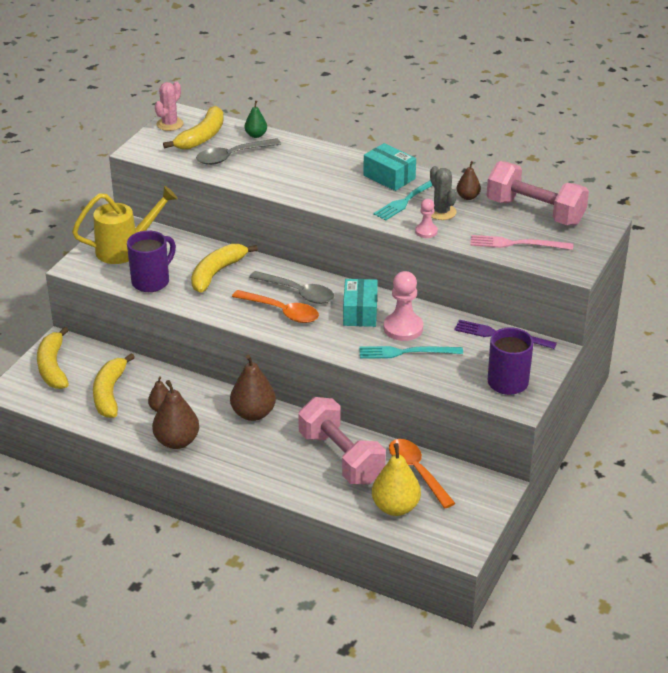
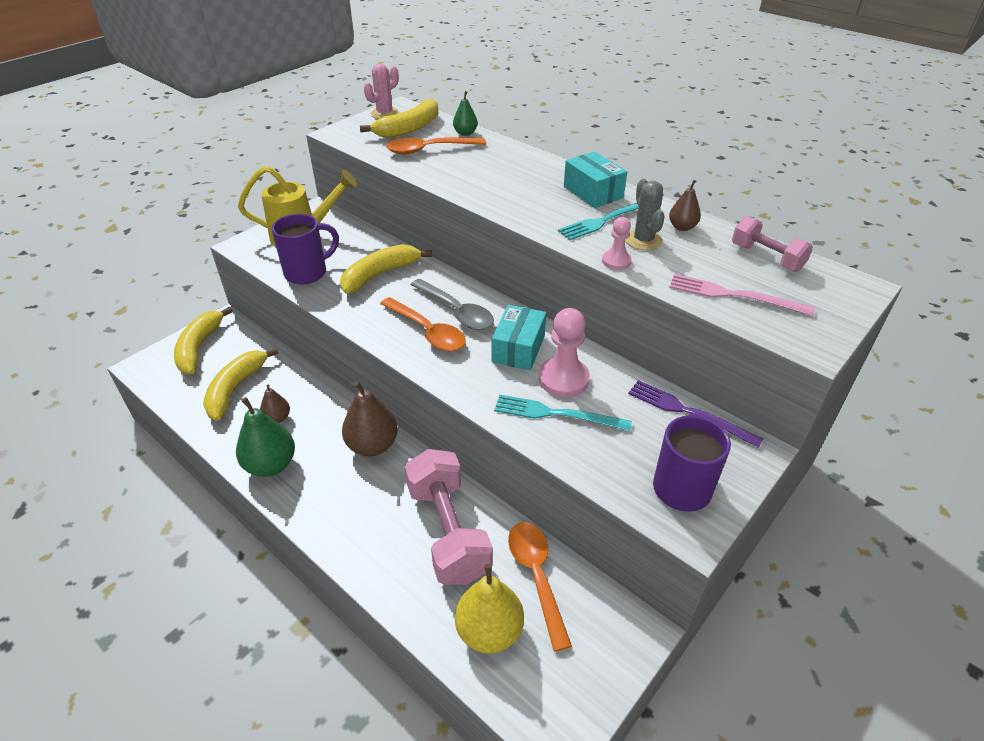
camera: 15 degrees right, 5 degrees up
brown pear [152,380,199,449] -> green pear [236,397,295,477]
grey spoon [196,138,281,165] -> orange spoon [386,137,486,154]
pink dumbbell [487,161,589,226] -> pink dumbbell [732,216,813,272], size x0.57

